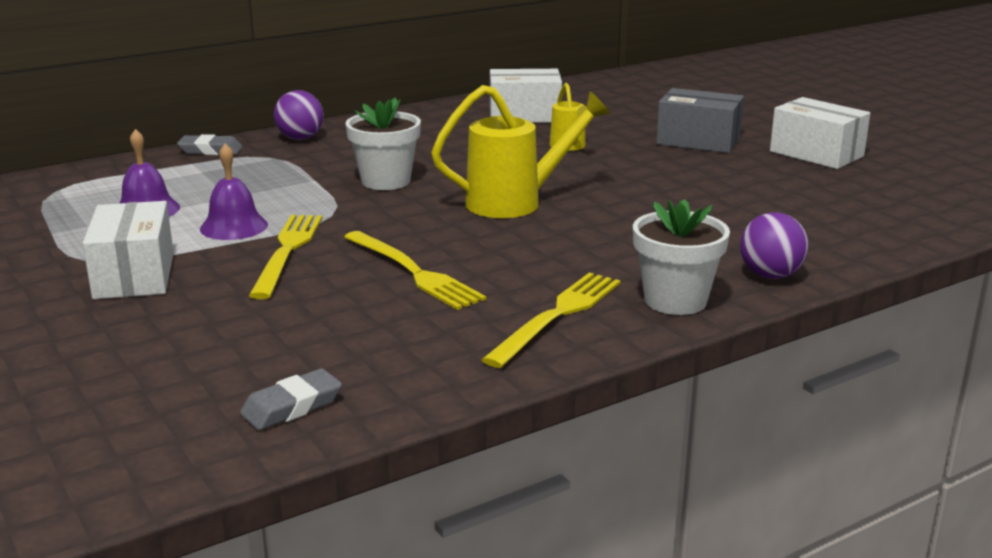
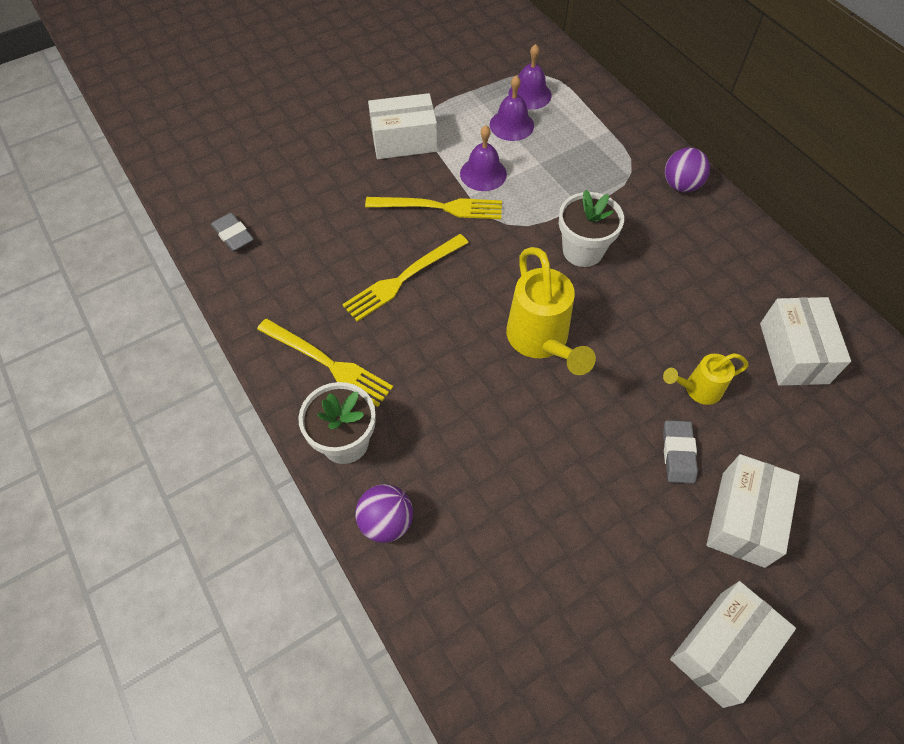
camera: 90 degrees right, 35 degrees up
grey eraser [177,134,242,155] -> grey eraser moved to [663,420,698,483]
grey box [656,88,744,153] -> white box [706,454,800,568]
none -> purple bell [508,44,552,110]

